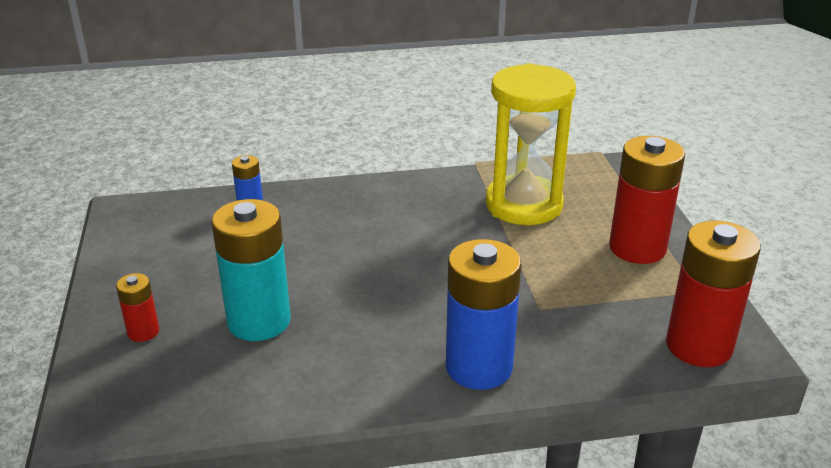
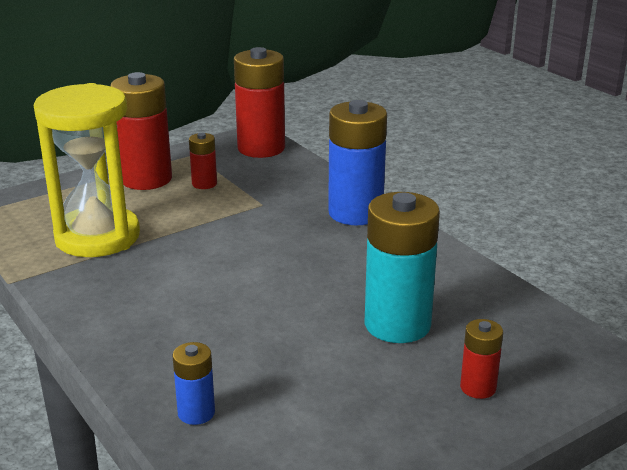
camera: 115 degrees left, 5 degrees down
none -> red battery [189,133,217,189]

